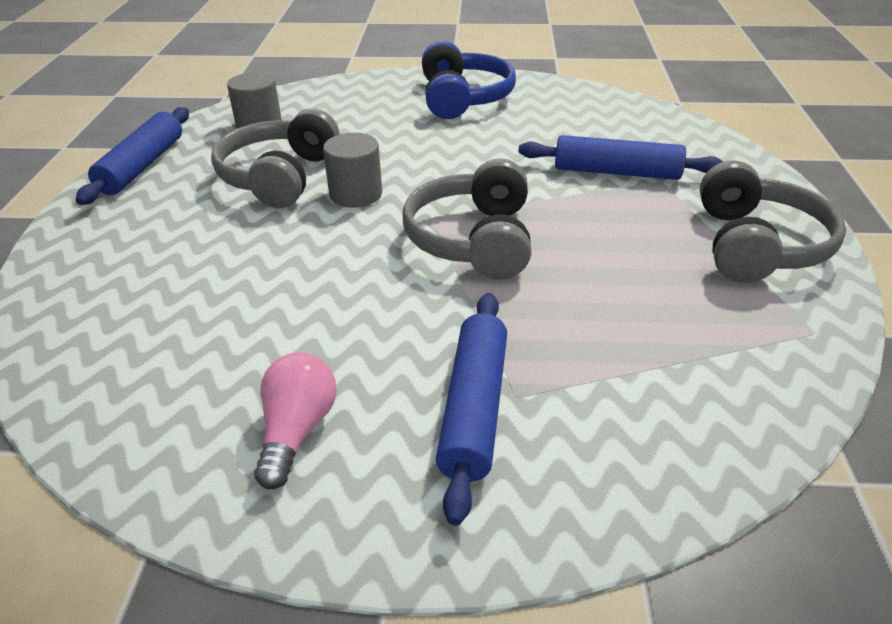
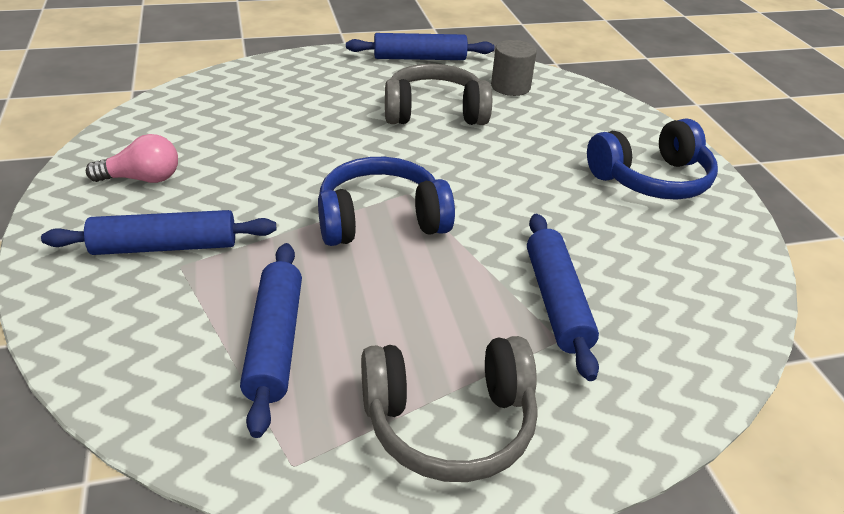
camera: 70 degrees right, 0 degrees up
grey cylinder [323,133,382,208] -> none
grey headphones [402,158,531,279] -> blue headphones [318,157,455,246]
none -> blue rolling pin [240,243,302,438]

